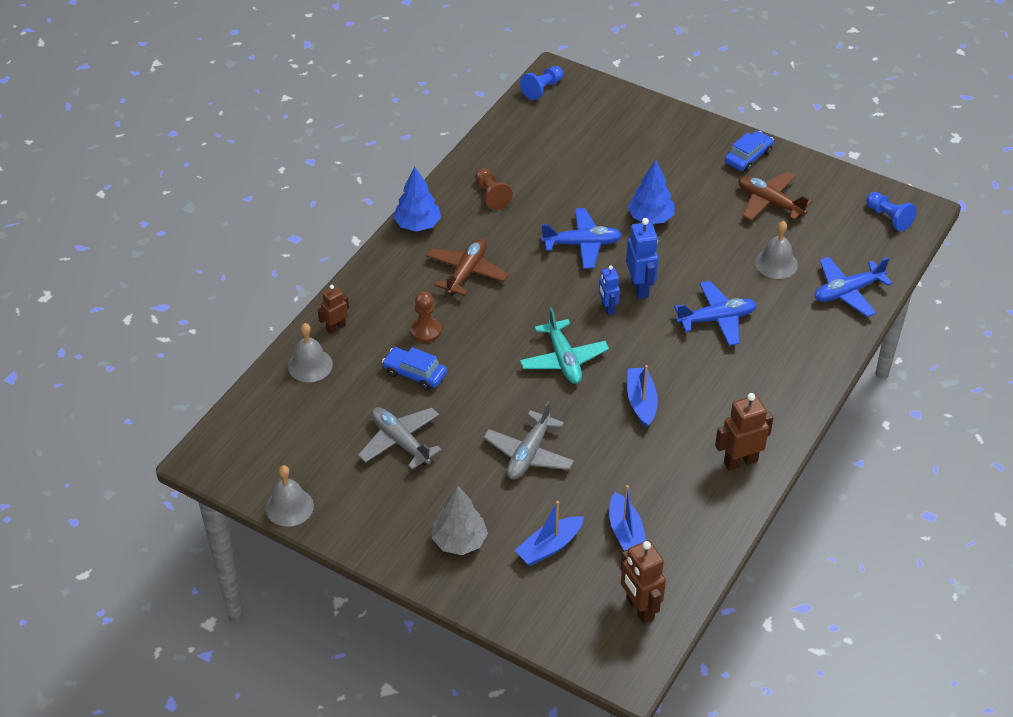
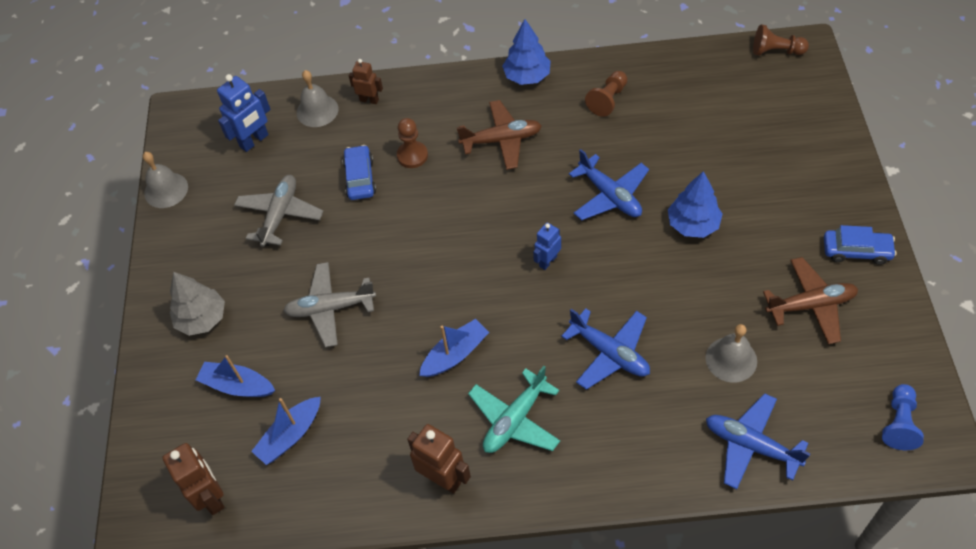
camera: 60 degrees right, 10 degrees up
blue pawn [520,66,563,100] -> brown pawn [753,24,809,55]
turquoise plane [520,308,609,384] -> turquoise plane moved to [468,366,560,453]
brown robot [621,540,666,623] -> brown robot turned 120 degrees clockwise [162,443,225,515]
blue robot [626,218,659,299] -> blue robot moved to [217,74,271,152]
brown plane [738,171,812,221] -> brown plane turned 75 degrees clockwise [763,257,858,344]

